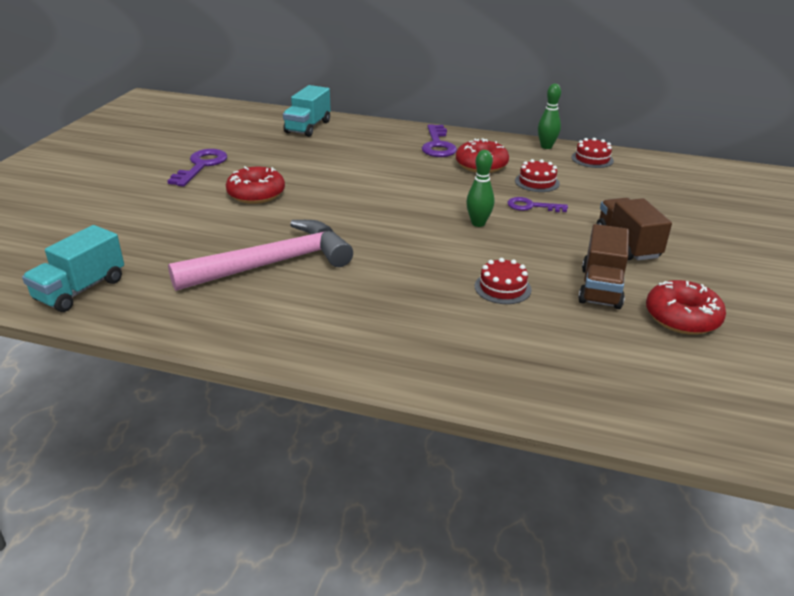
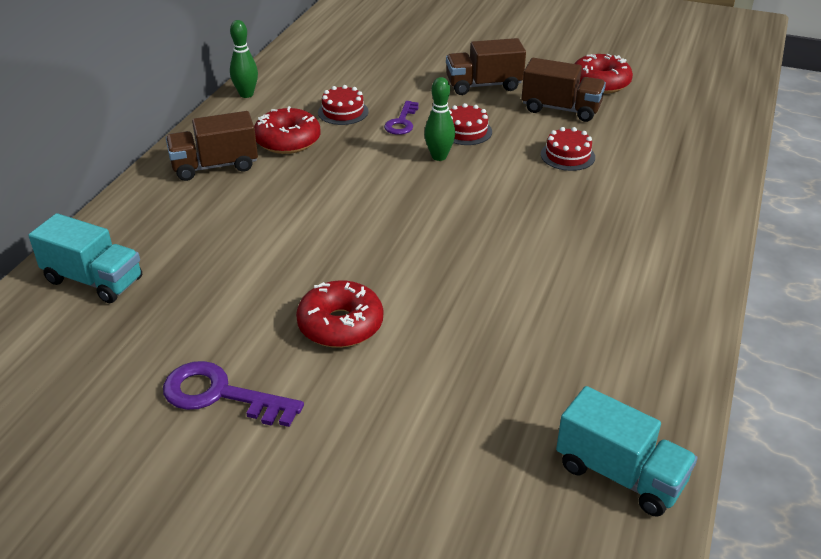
camera: 85 degrees left, 5 degrees up
pink hammer [168,220,353,291] -> none
purple key [422,124,457,157] -> brown truck [166,111,258,181]
red cake [572,138,614,168] -> red cake moved to [449,103,492,145]

